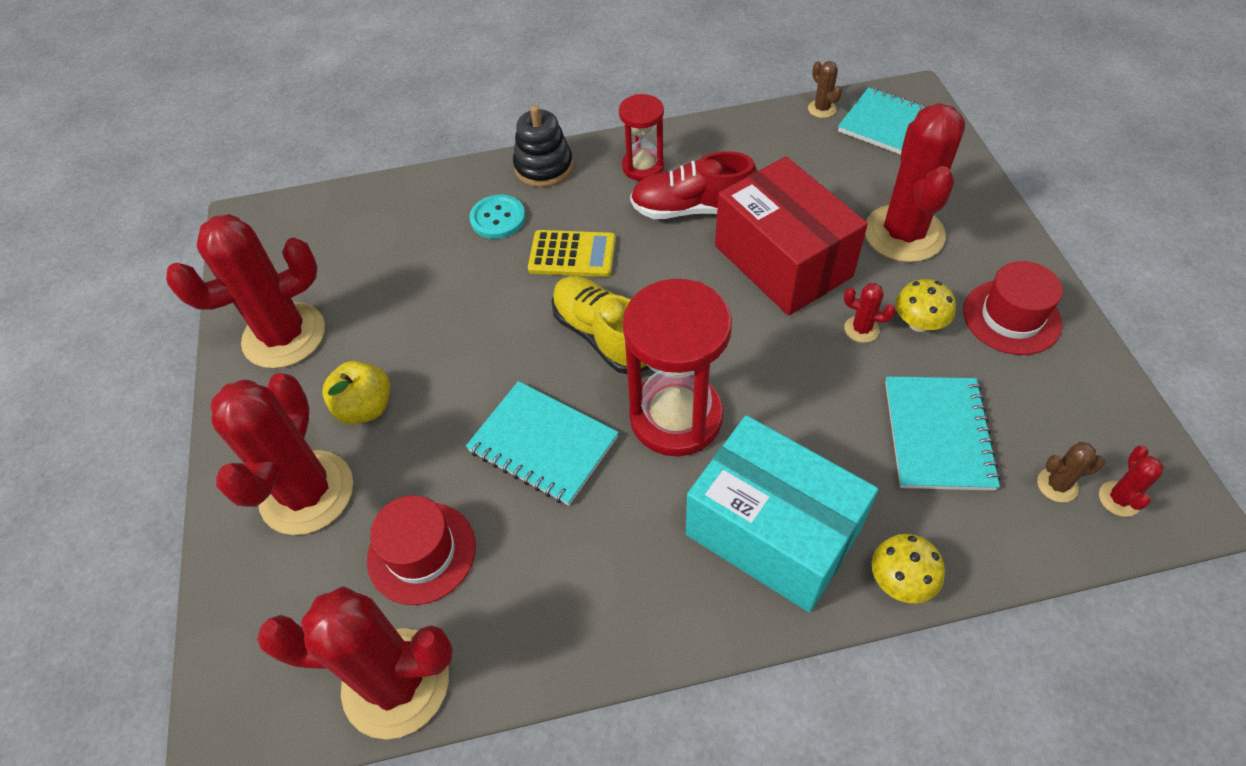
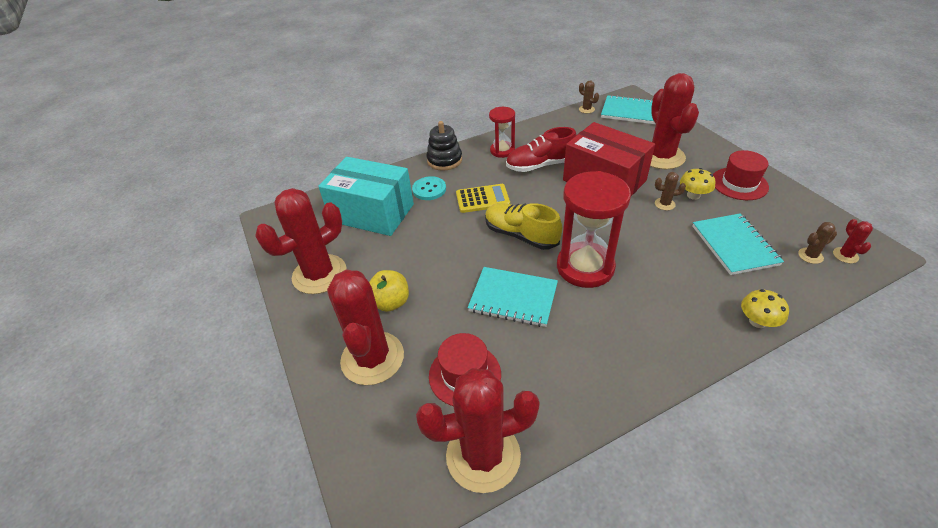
camera: 15 degrees left, 10 degrees down
turquoise box [686,415,878,612] -> turquoise box moved to [318,157,414,236]
red cactus [844,283,896,343] -> brown cactus [655,172,686,211]

